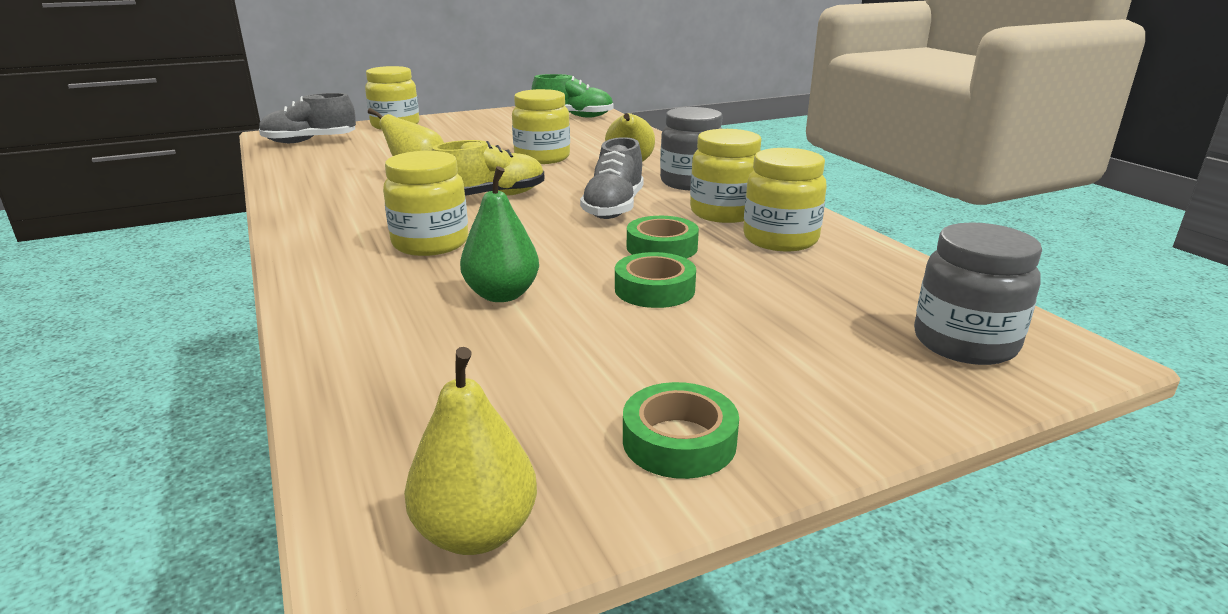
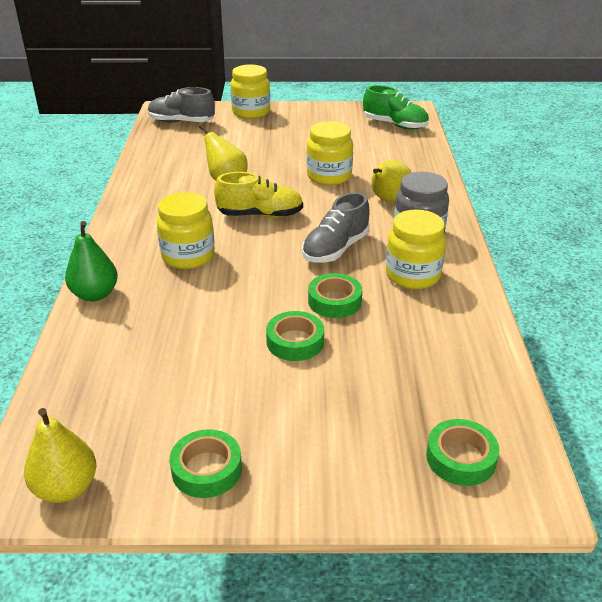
camera: 25 degrees right, 10 degrees up
green pear [460,166,539,302] -> green pear moved to [65,221,118,301]
yellow jar [743,148,827,251] -> none
grey jar [914,222,1042,365] -> green tape [426,419,499,486]

